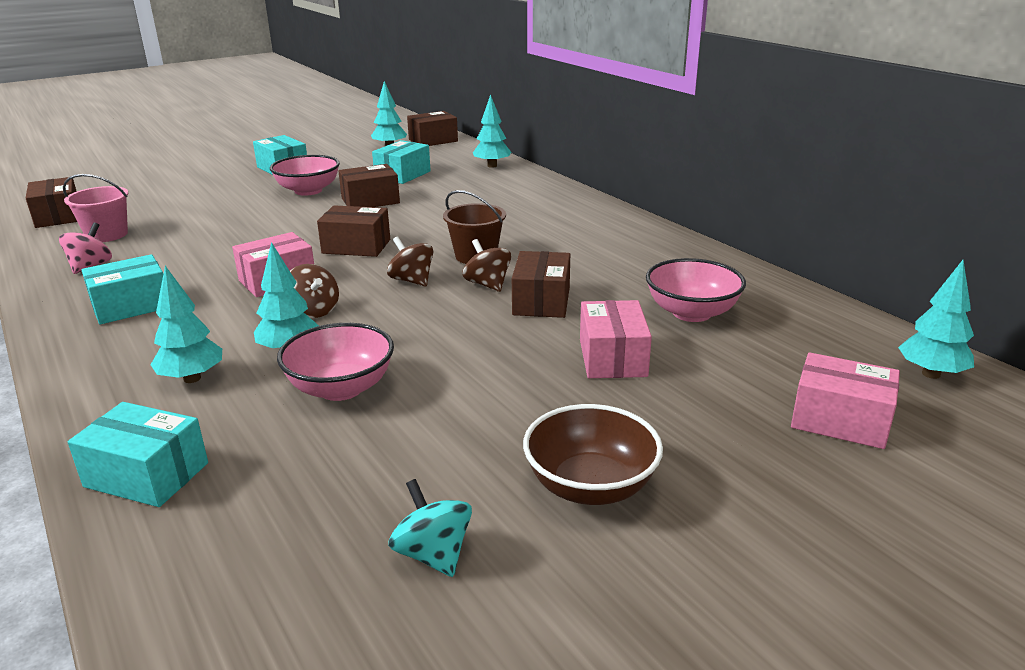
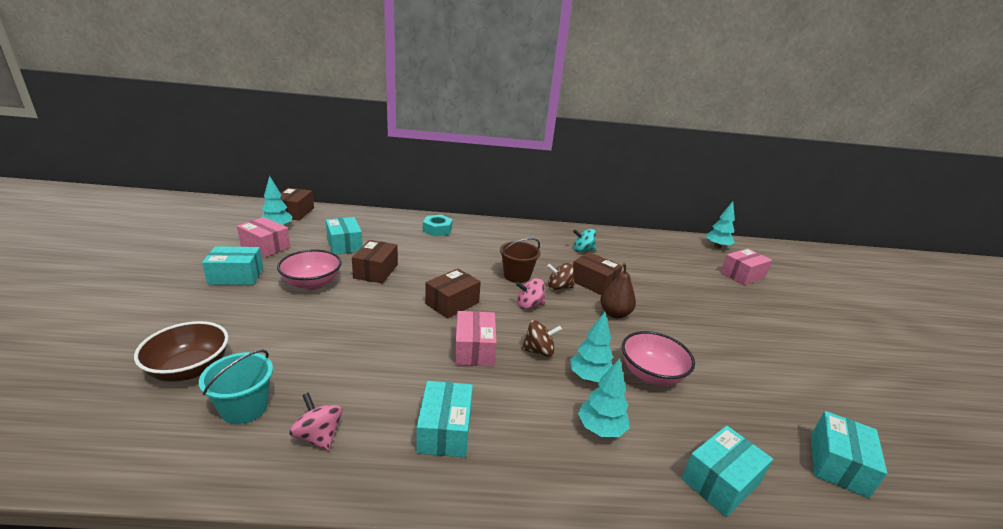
camera: 60 degrees left, 0 degrees up
brown box [26,177,77,228] -> none
pink bucket [63,174,128,242] -> turquoise bucket [199,350,273,424]
brown spinning top [387,236,433,287] -> pink spinning top [516,278,545,309]
turquoise spinning top [388,479,472,577] -> turquoise spinning top moved to [573,229,596,252]
turquoise tree [473,94,511,168] -> none
brown bowl [523,404,663,505] -> brown bowl moved to [134,321,229,382]
pink box [580,300,652,378] -> pink box moved to [237,217,290,258]
pink bowl [646,258,746,322] -> none
none -> turquoise nut [423,215,452,236]
none -> brown pear [600,263,636,318]
none -> turquoise box [811,411,887,498]

